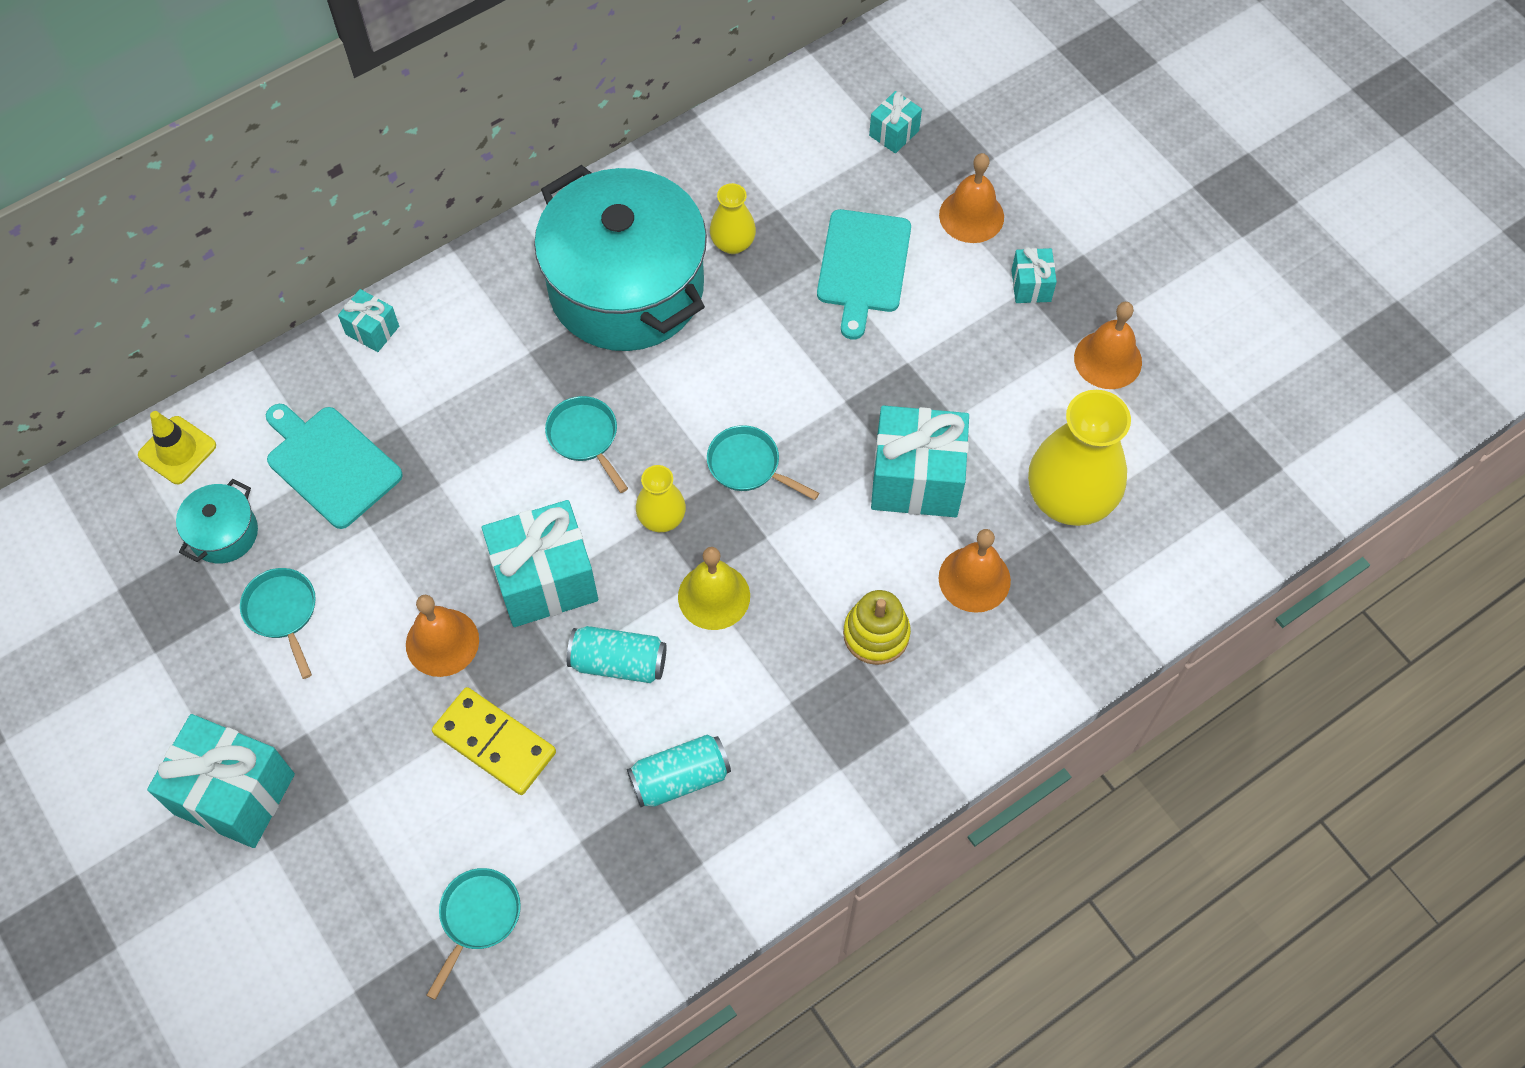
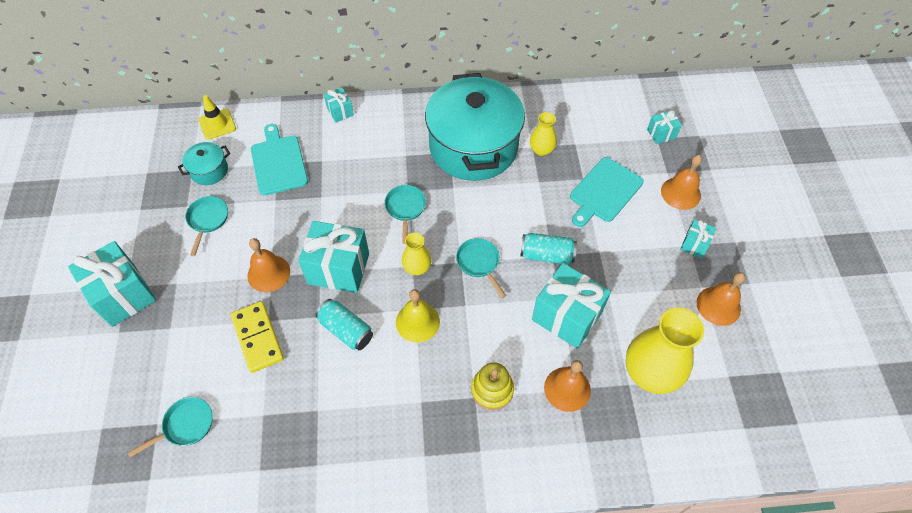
camera: 30 degrees right, 5 degrees down
turquoise can [627,735,731,807] -> turquoise can moved to [520,233,577,264]

